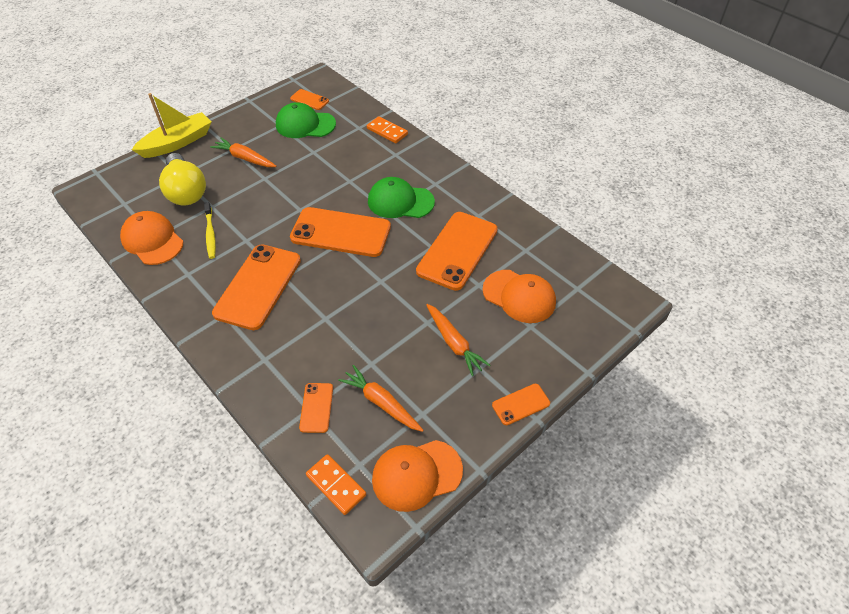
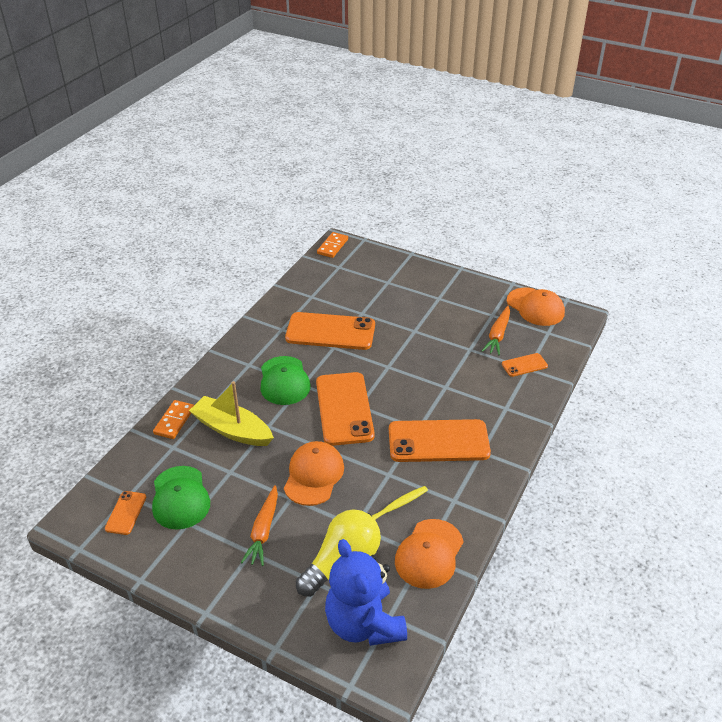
camera: 110 degrees left, 10 degrees down
yellow boat [132,93,211,158] -> yellow boat moved to [189,381,274,446]
orange domino [306,454,366,515] -> orange domino moved to [317,232,348,258]
orange carrot [426,304,490,376] -> none
orange cap [482,270,556,323] -> orange cap moved to [284,441,344,506]
orange phone [492,384,550,425] -> none
none -> blue teddy bear [325,539,407,646]

